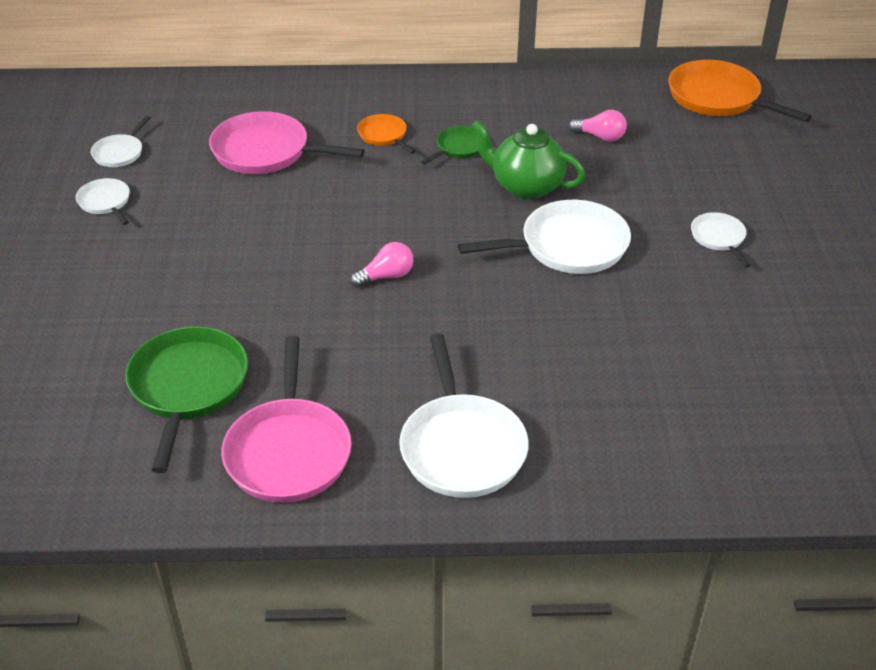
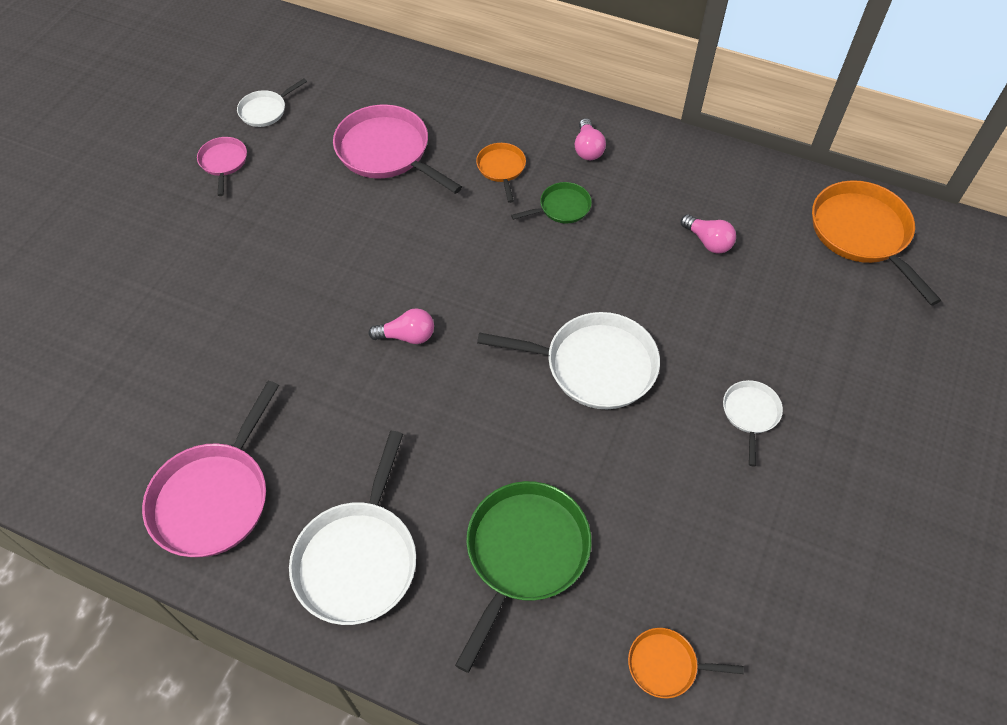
camera: 25 degrees right, 15 degrees up
white pan [76,178,130,225] -> pink pan [197,137,247,196]
green pan [125,326,248,473] -> green pan moved to [455,481,592,673]
green teapot [471,120,585,199] -> none
none -> pink light bulb [575,118,606,160]
none -> orange pan [628,628,744,698]

